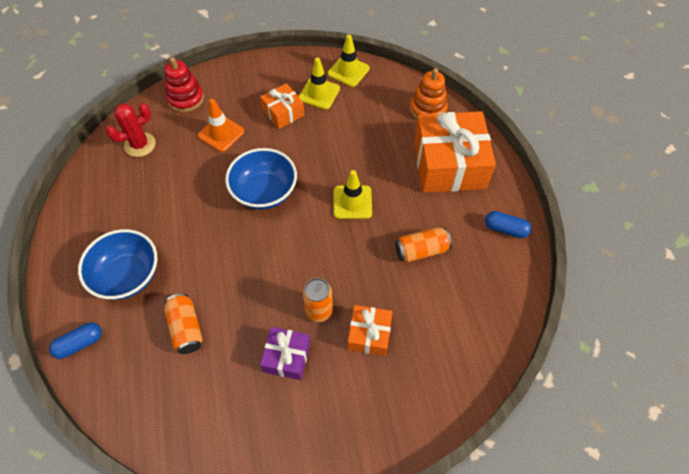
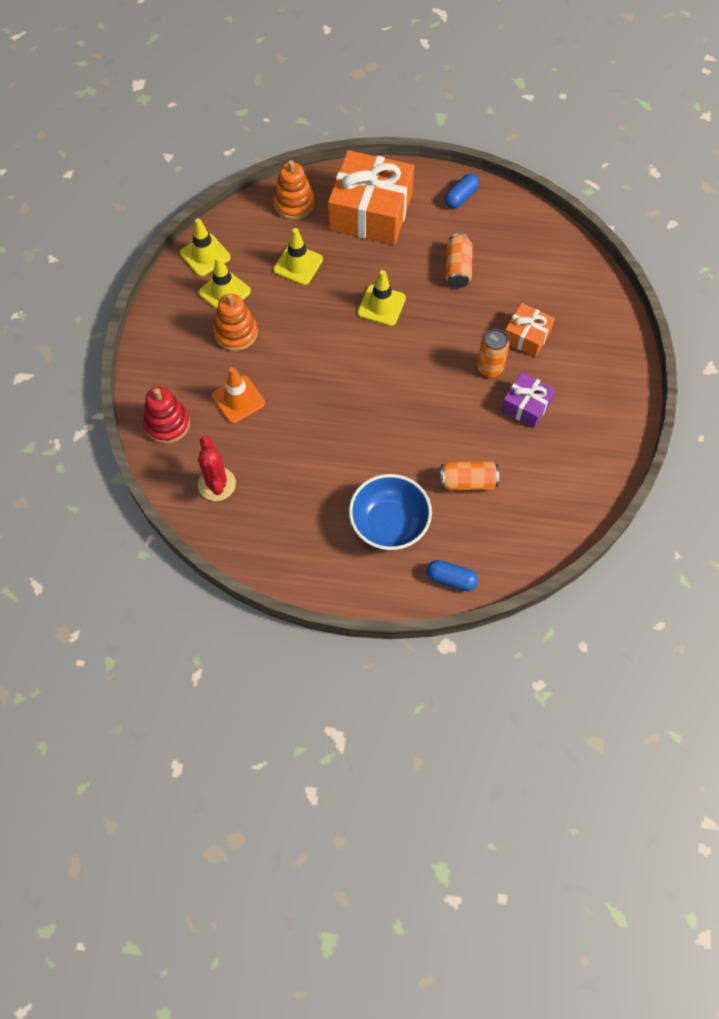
camera: 70 degrees left, 5 degrees up
blue capsule [49,322,102,359] -> blue capsule turned 60 degrees counterclockwise [427,560,478,591]
blue bowl [225,148,297,210] -> none
orange gift [260,83,304,129] -> orange stacking toy [213,294,258,351]
none -> yellow traffic cone [273,228,323,285]

